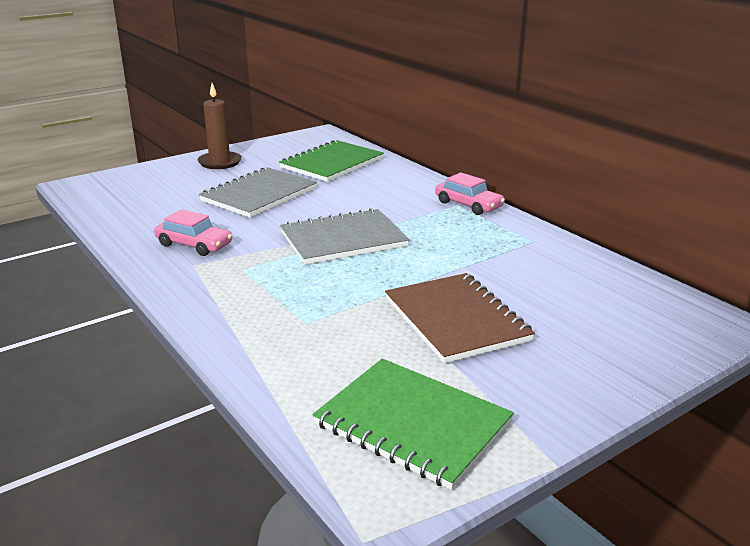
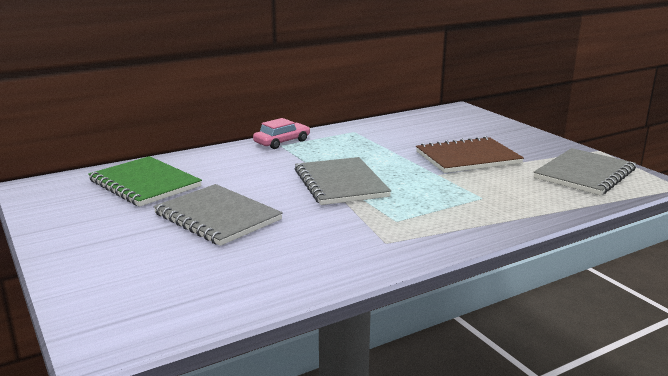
camera: 85 degrees left, 5 degrees down
pink car [154,209,233,256] -> none
brown candle [197,83,242,169] -> none
green notebook [312,359,514,490] -> grey notebook [534,148,636,196]

